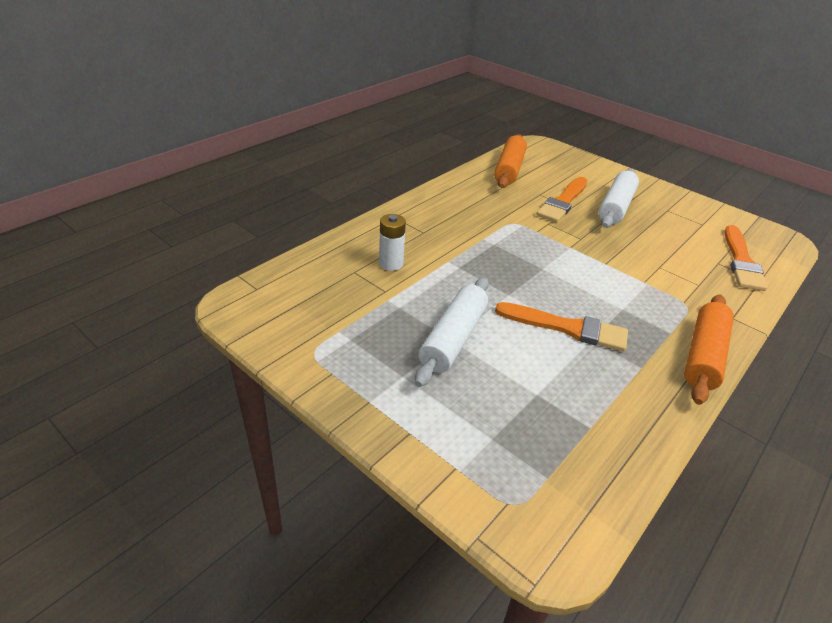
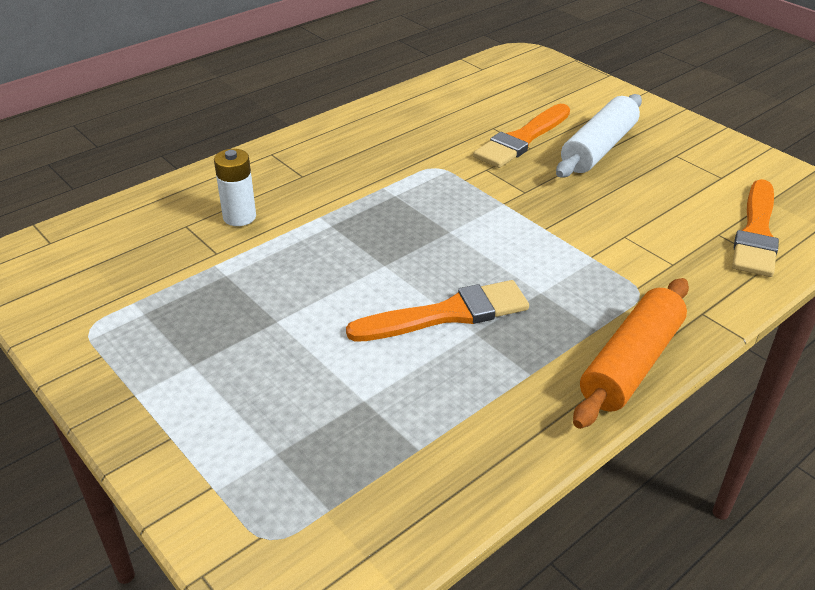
camera: 10 degrees right, 0 degrees up
white rolling pin [415,277,489,387] -> none
orange rolling pin [494,134,527,188] -> none
orange brush [495,302,628,351] -> orange brush turned 45 degrees counterclockwise [346,280,529,342]

